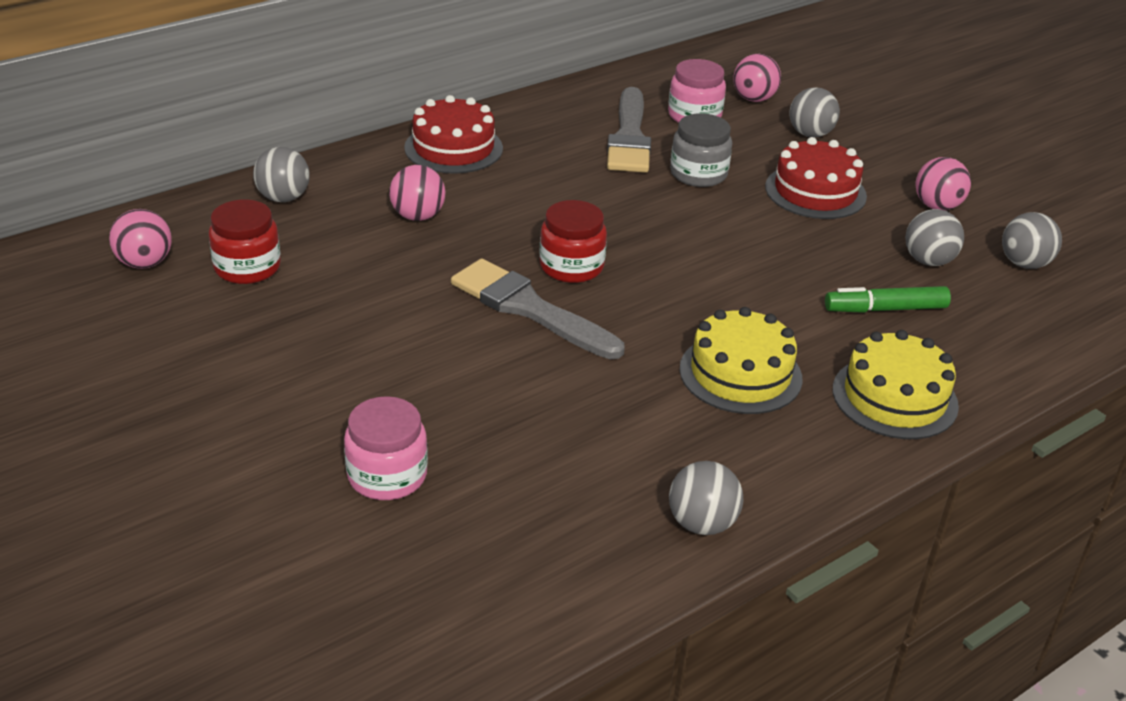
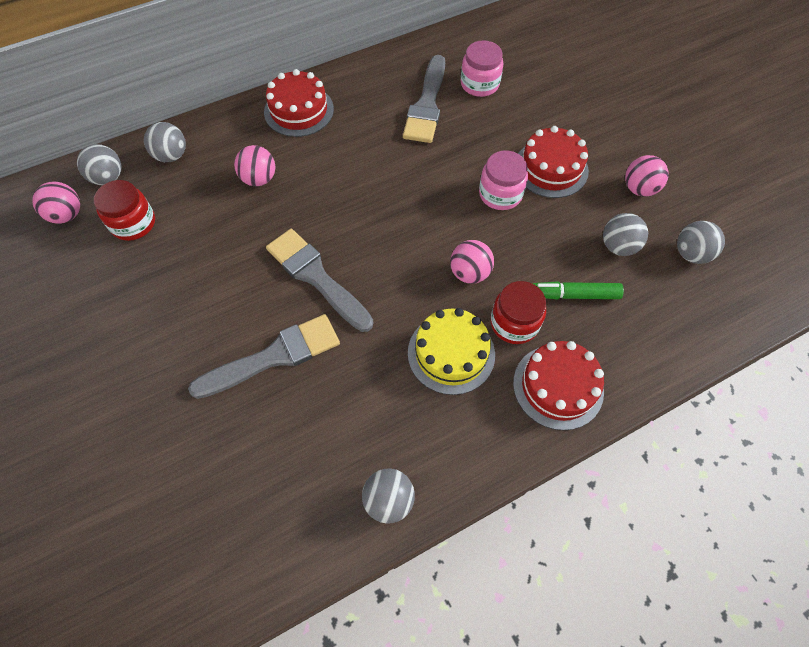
camera: 10 degrees right, 25 degrees up
pink jar [344,396,428,500] -> pink jar moved to [479,151,528,210]
red jar [539,200,607,283] -> red jar moved to [491,281,546,344]
grey jar [670,113,732,187] -> none
pink ball [733,54,781,102] -> pink ball moved to [450,240,494,284]
grey ball [789,87,840,137] -> grey ball moved to [77,144,121,185]
yellow cake [833,330,959,439] -> red cake [513,341,604,430]
none -> grey brush [188,314,340,399]

